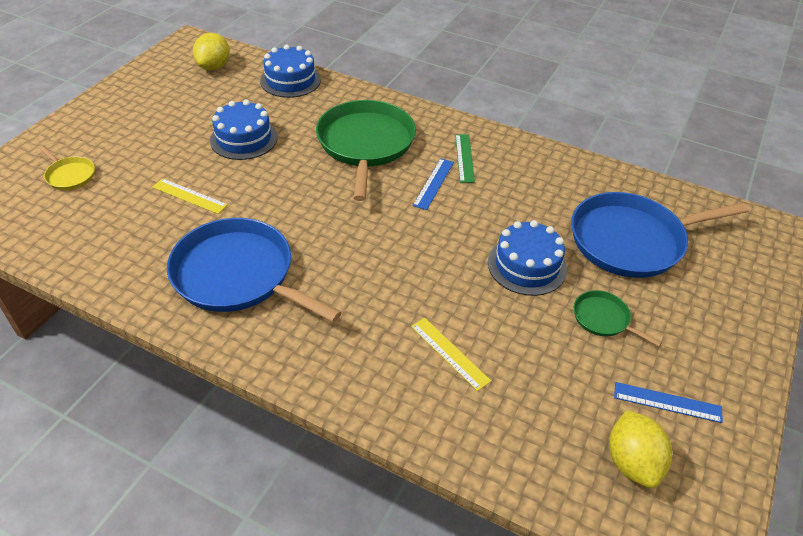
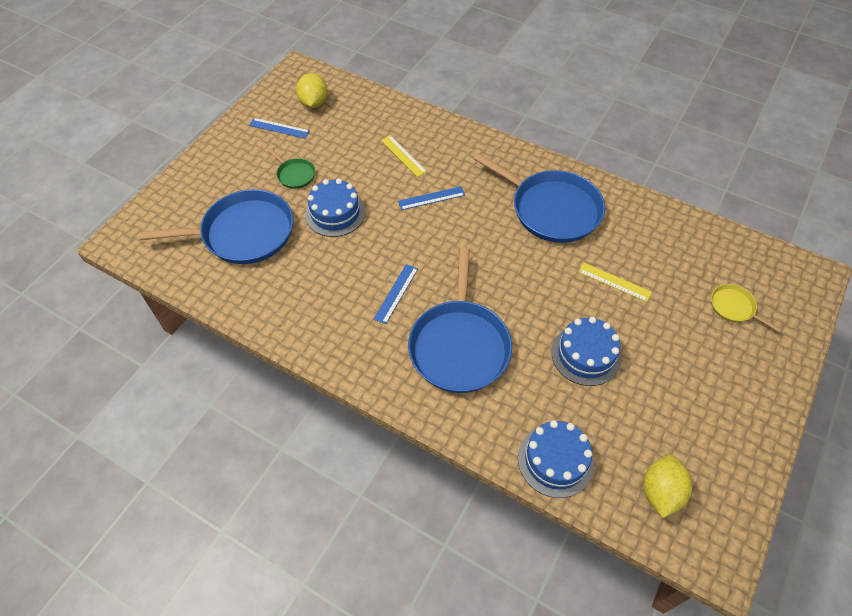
camera: 175 degrees left, 10 degrees up
green pan [316,100,416,201] -> blue pan [408,248,512,393]
green ruler [455,134,475,183] -> none
none -> blue ruler [398,187,465,210]

